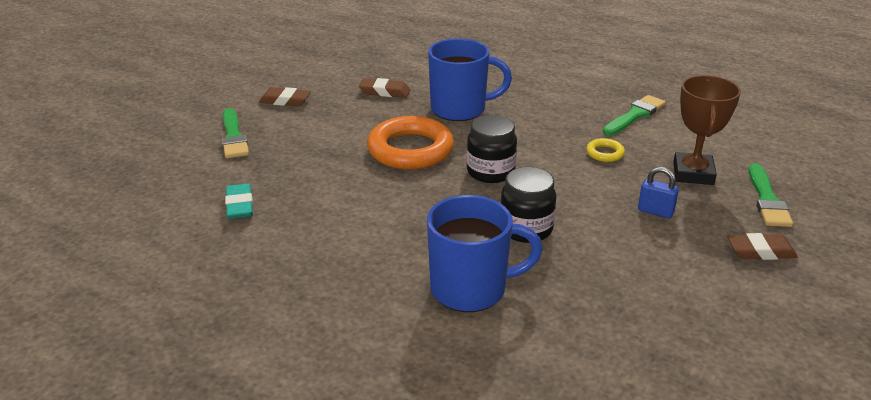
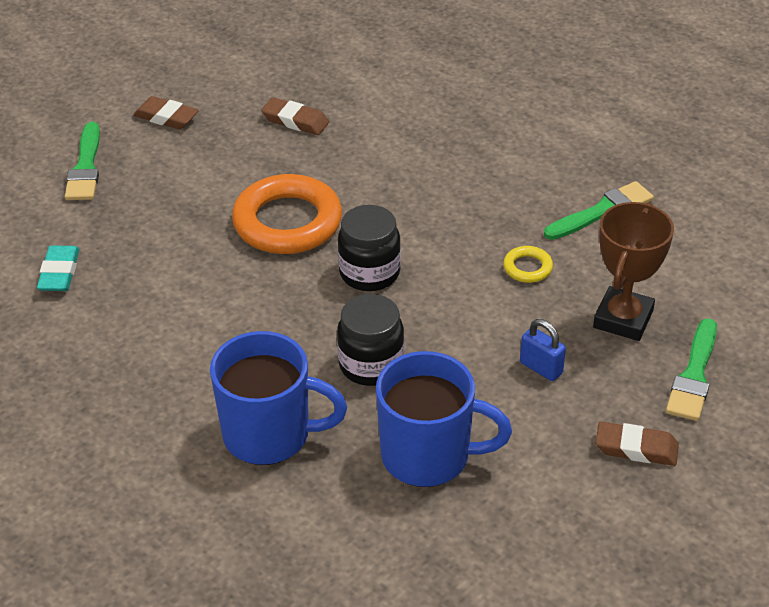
camera: 15 degrees right, 10 degrees up
blue mug [428,38,512,121] -> blue mug moved to [376,351,512,487]

